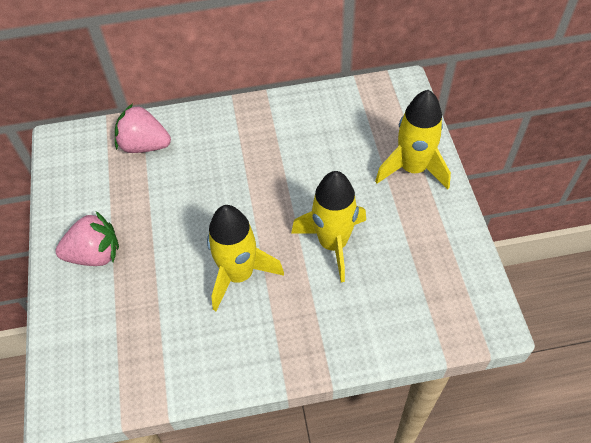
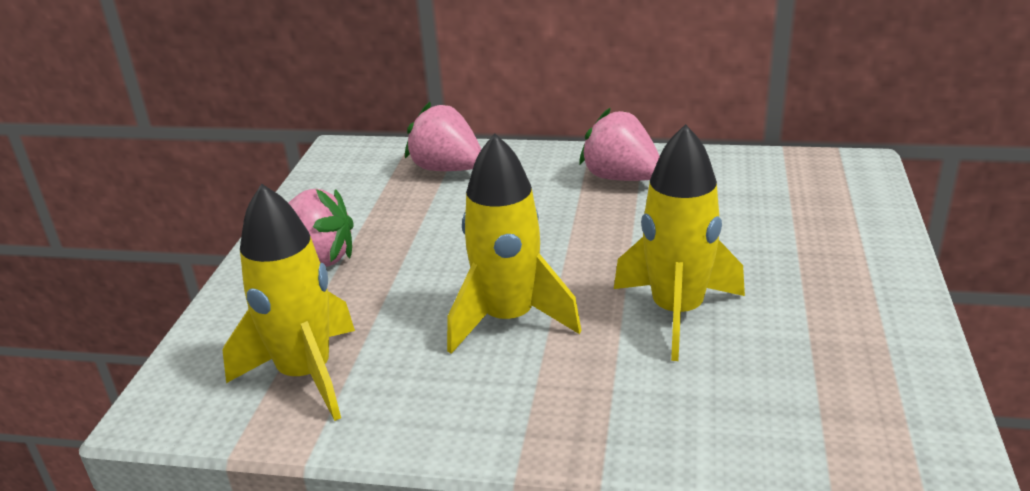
camera: 20 degrees right, 25 degrees down
yellow rocket [375,90,451,189] -> yellow rocket moved to [222,184,355,421]
none -> pink strawberry [579,108,660,181]

